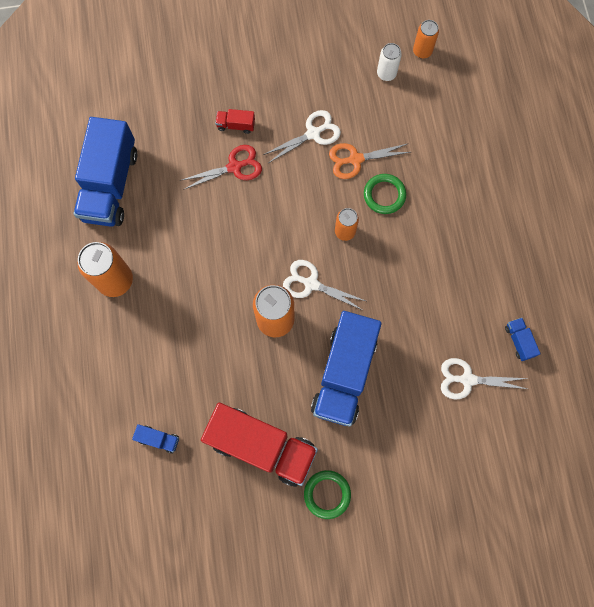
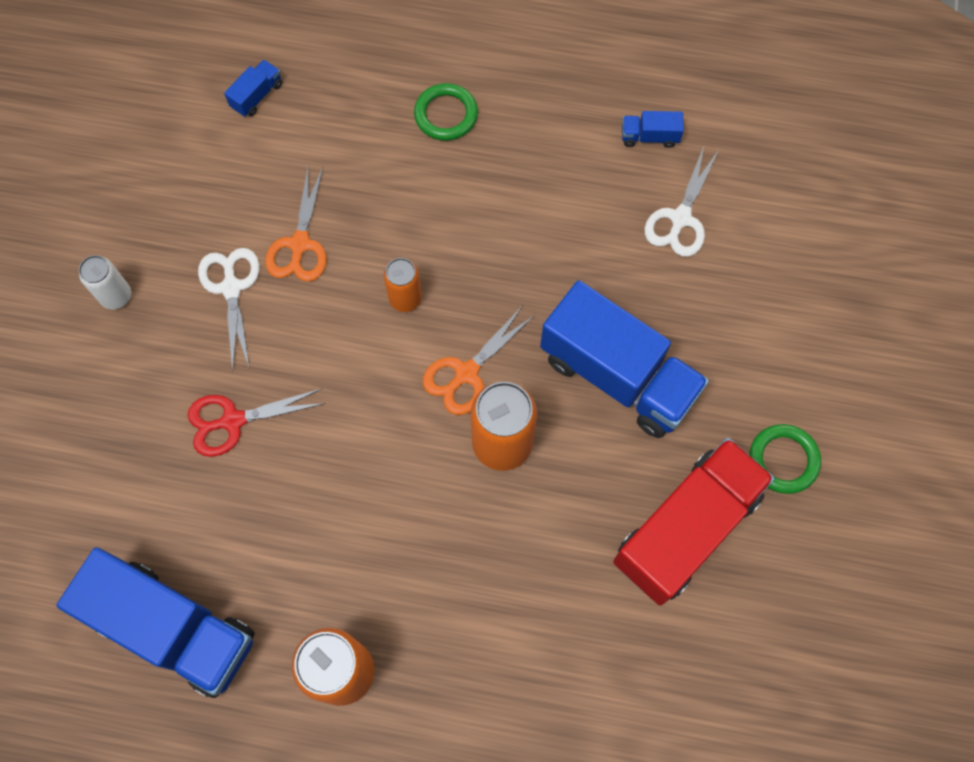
camera: 70 degrees left, 5 degrees down
blue truck [132,424,179,453] -> blue truck moved to [224,60,282,117]
red scissors [180,145,262,190] -> red scissors turned 105 degrees counterclockwise [187,389,326,457]
red truck [215,109,255,134] -> none
white scissors [283,260,368,311] -> orange scissors [423,307,535,415]
green ring [364,174,406,214] -> green ring moved to [414,83,478,141]
white can [377,43,402,81] -> white can moved to [79,255,131,309]
orange can [413,20,439,59] -> none

